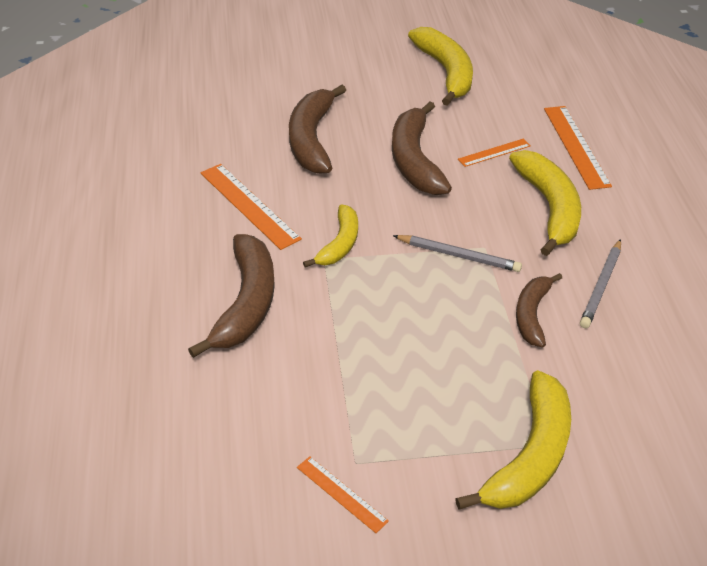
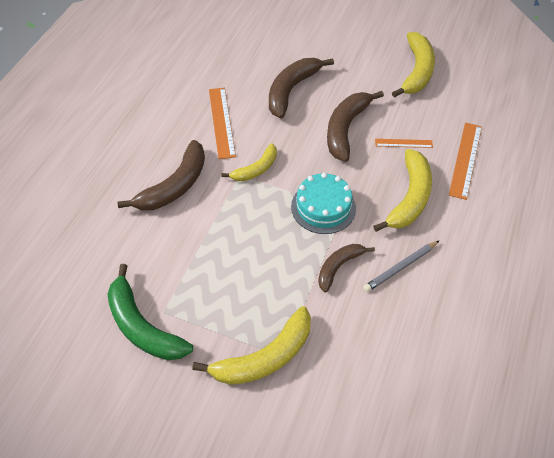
camera: 30 degrees right, 10 degrees up
orange ruler [297,456,389,533] -> green banana [107,264,193,360]
grey pencil [393,235,522,272] -> turquoise cake [291,172,356,234]

